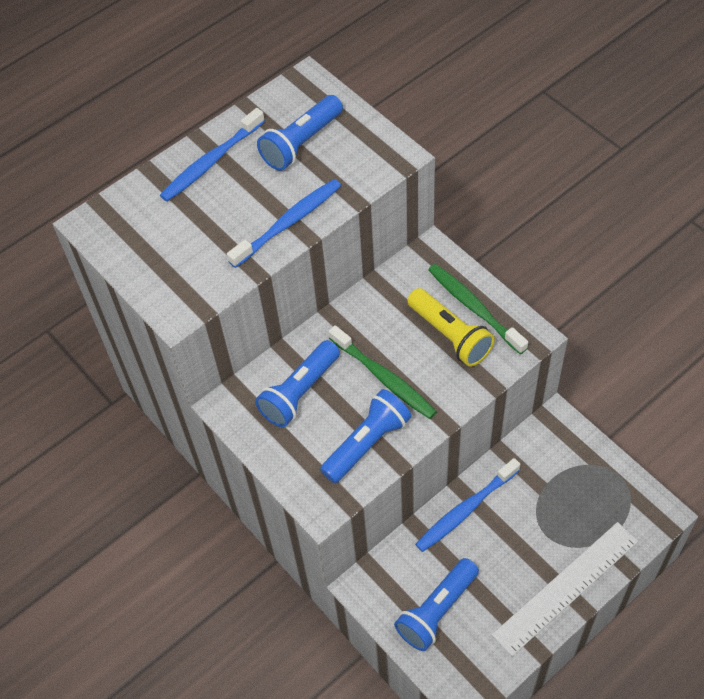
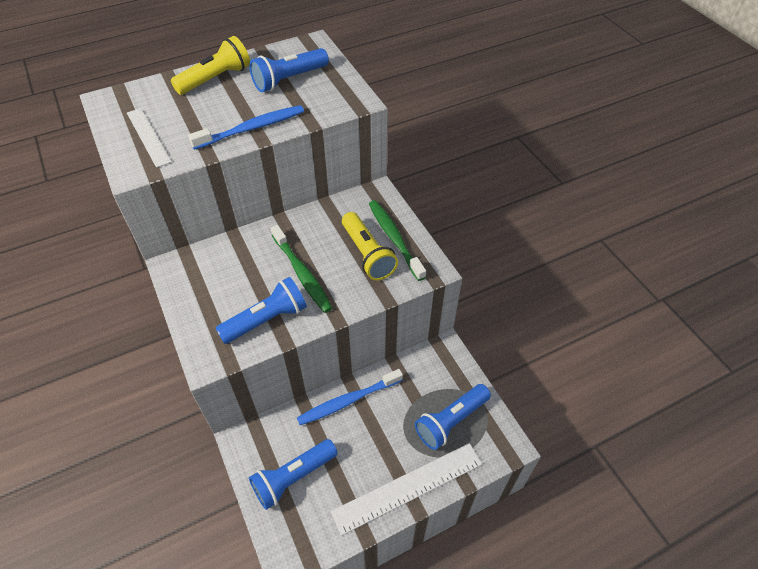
camera: 10 degrees right, 5 degrees down
blue toothbrush [160,108,265,202] -> yellow flashlight [171,36,250,95]
blue flashlight [255,340,340,427] -> blue flashlight moved to [415,384,491,450]
none -> white ruler [127,108,171,168]

